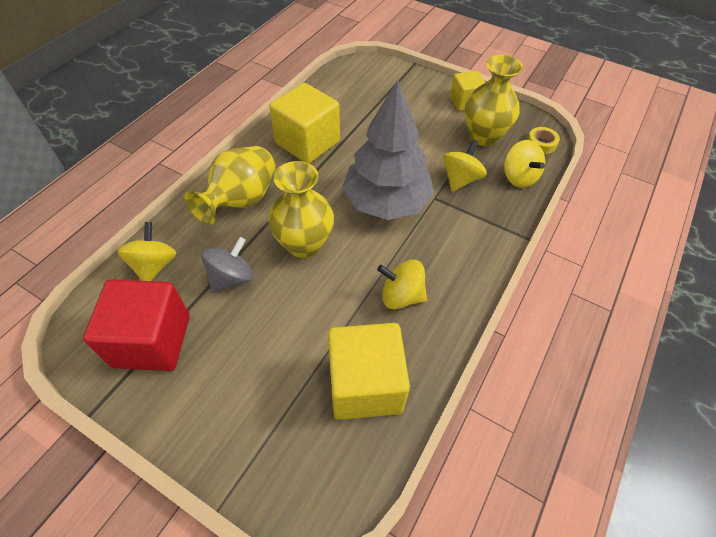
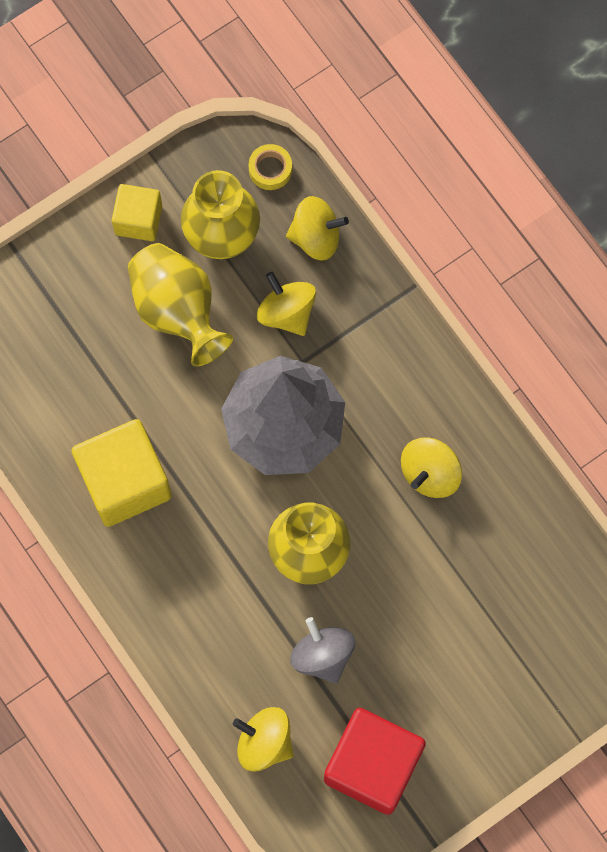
camera: 65 degrees left, 20 degrees up
yellow vase [185,146,276,225] -> yellow vase moved to [128,243,233,366]
yellow cube [328,323,410,420] -> none

